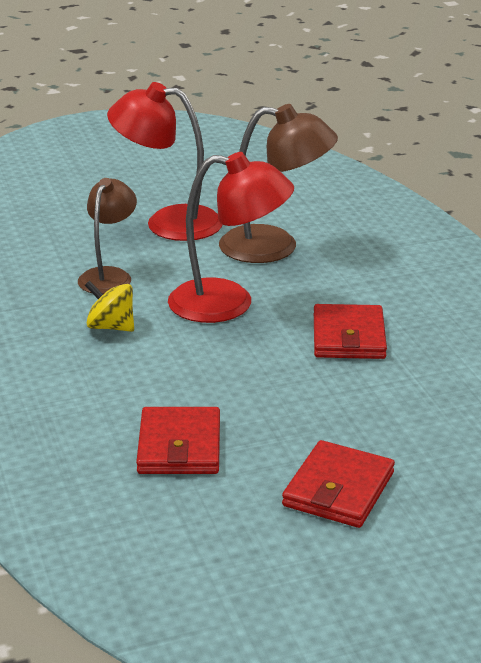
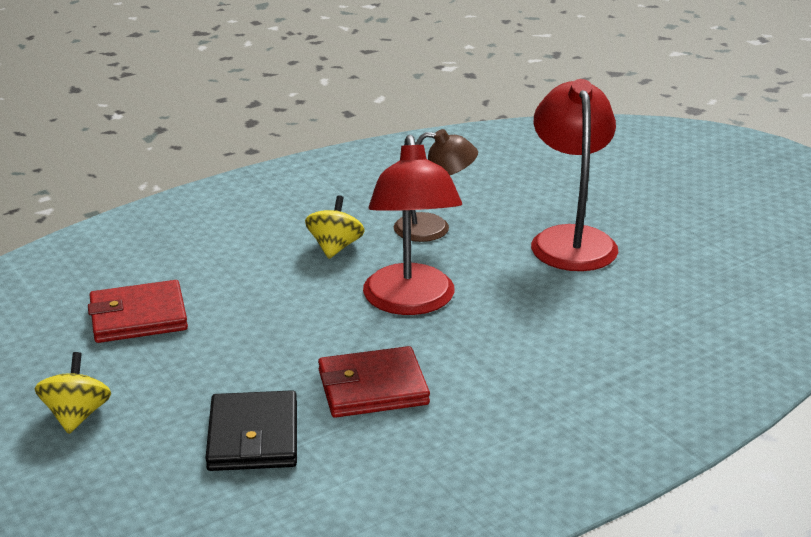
camera: 75 degrees right, 0 degrees up
brown lamp [219,104,338,263] -> none
red wallet [282,440,395,528] -> yellow spinning top [35,352,112,434]
none -> black wallet [205,390,297,471]

